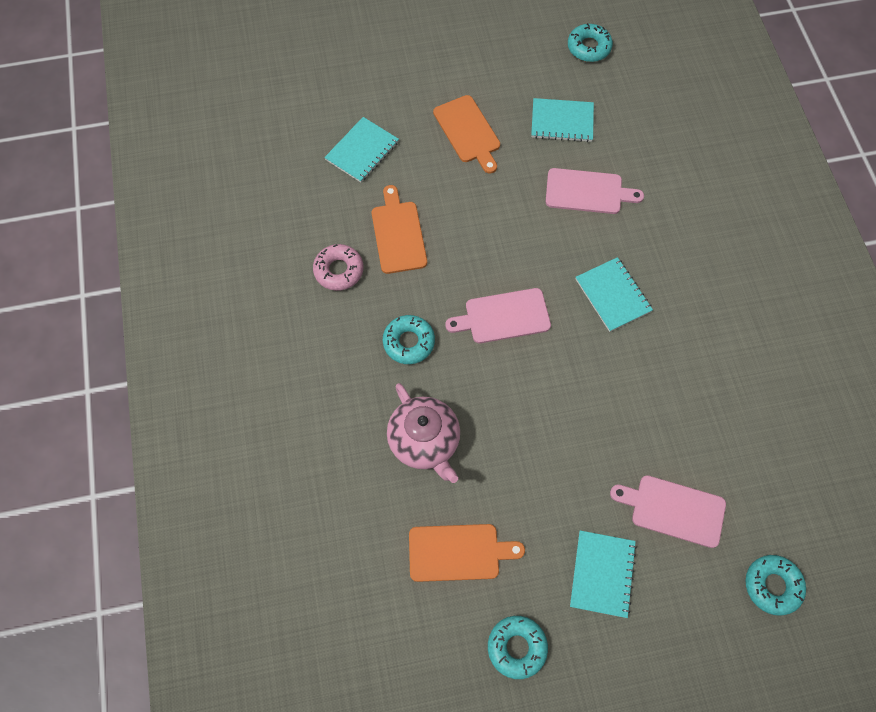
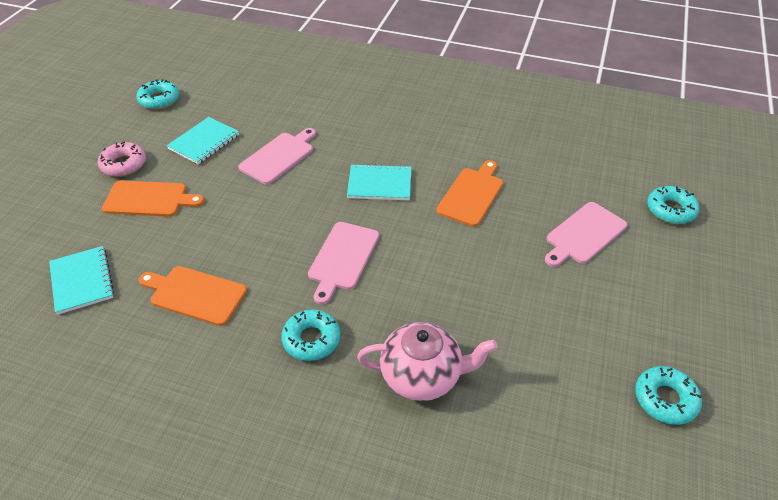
camera: 60 degrees left, 20 degrees down
pink donut [313,244,364,291] -> pink donut moved to [98,142,146,177]
orange cutting board [409,524,525,582] -> orange cutting board moved to [436,160,503,227]
turquoise notebook [570,530,637,618] -> none

